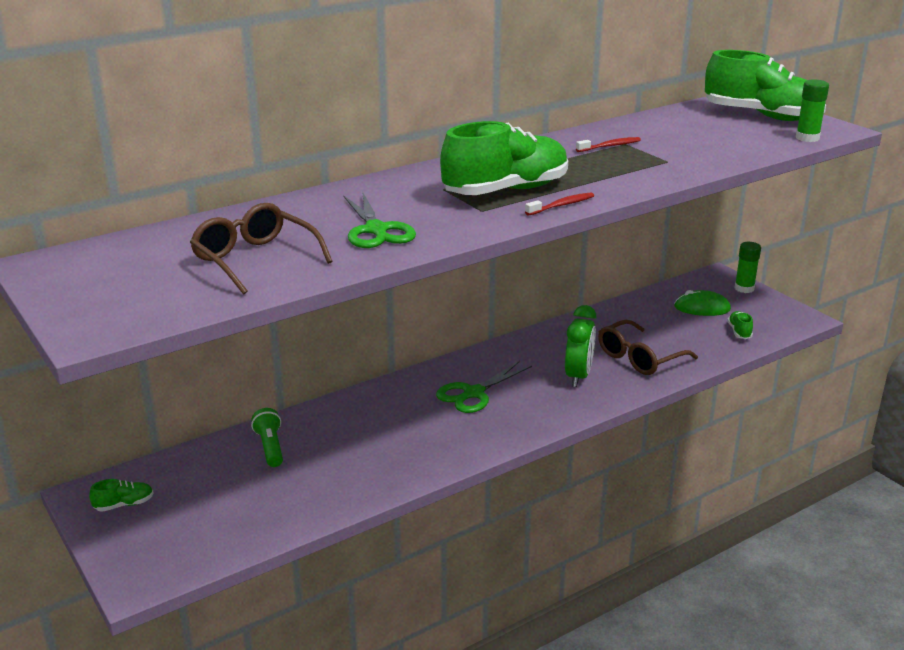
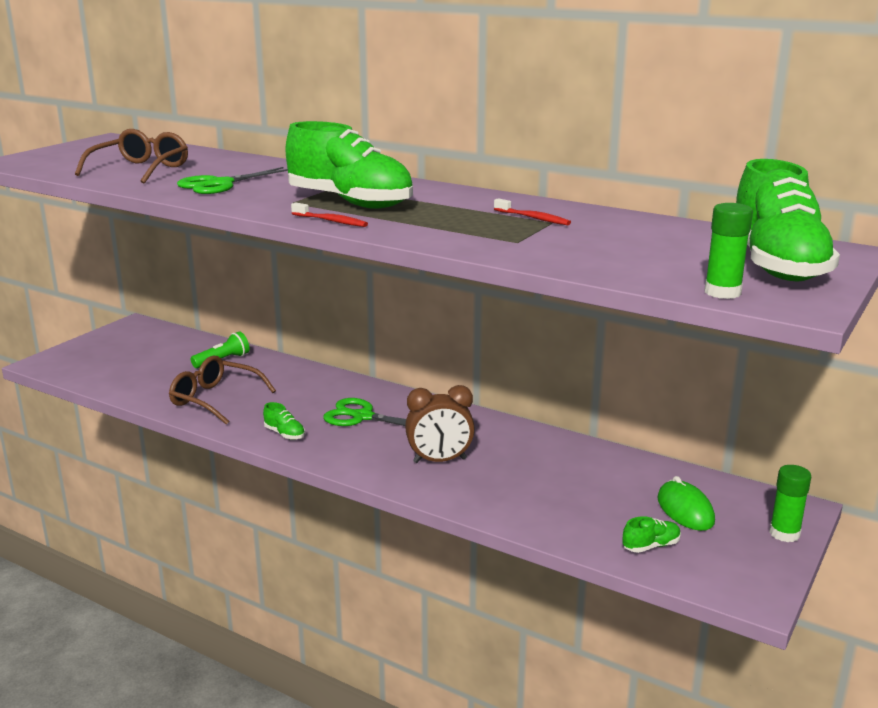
camera: 65 degrees right, 5 degrees down
green shoe [89,479,154,512] -> green shoe moved to [263,402,305,440]
green clock [565,305,596,387] -> brown clock [405,385,475,463]
brown glasses [598,320,698,375] -> brown glasses moved to [169,356,276,425]

